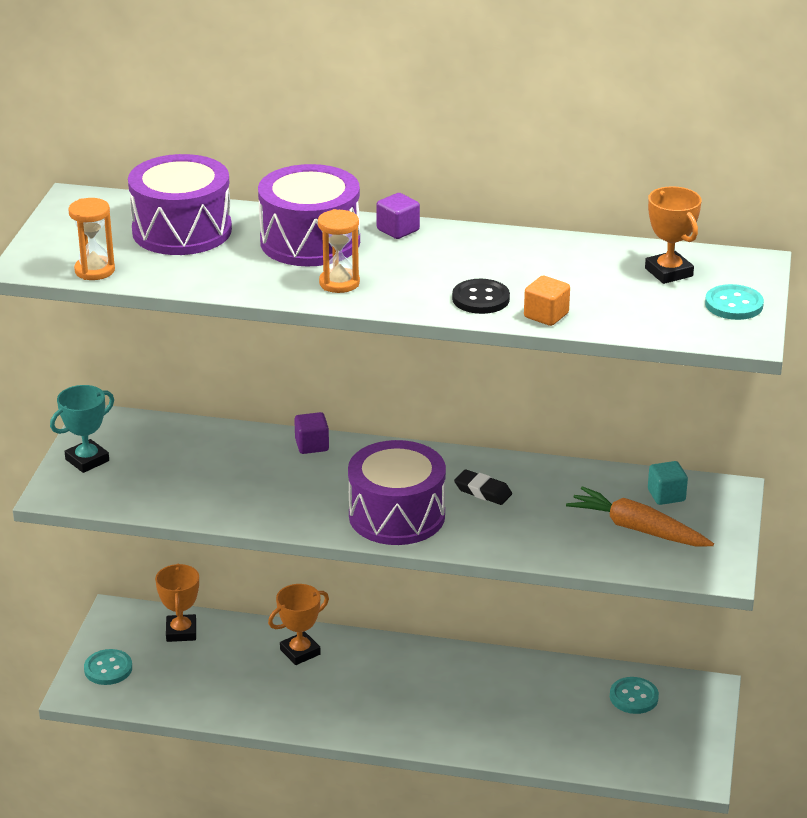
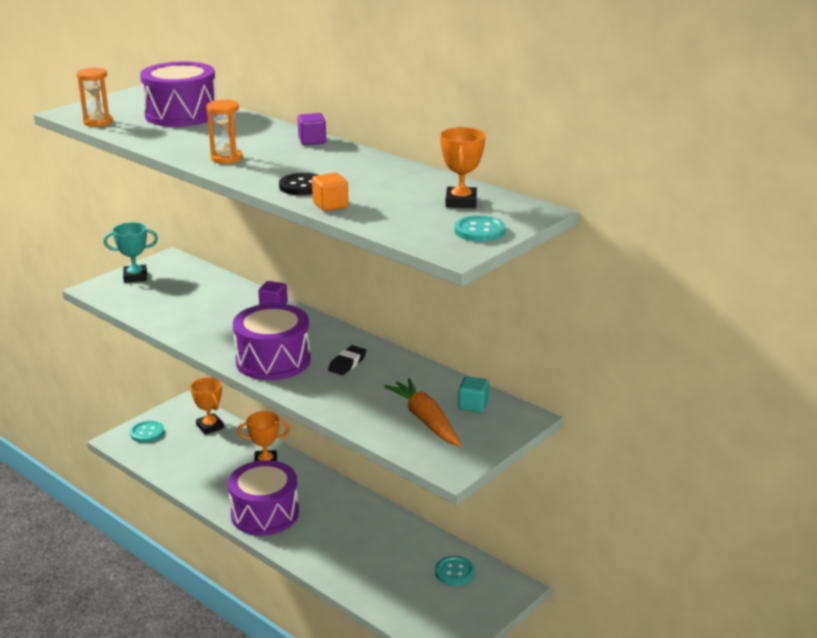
camera: 30 degrees right, 5 degrees down
orange trophy [155,564,199,642] -> orange trophy turned 60 degrees counterclockwise [190,377,224,435]
purple drum [258,164,360,266] -> purple drum moved to [228,460,299,536]
black eraser [454,469,512,505] -> black eraser turned 60 degrees clockwise [328,345,367,375]

